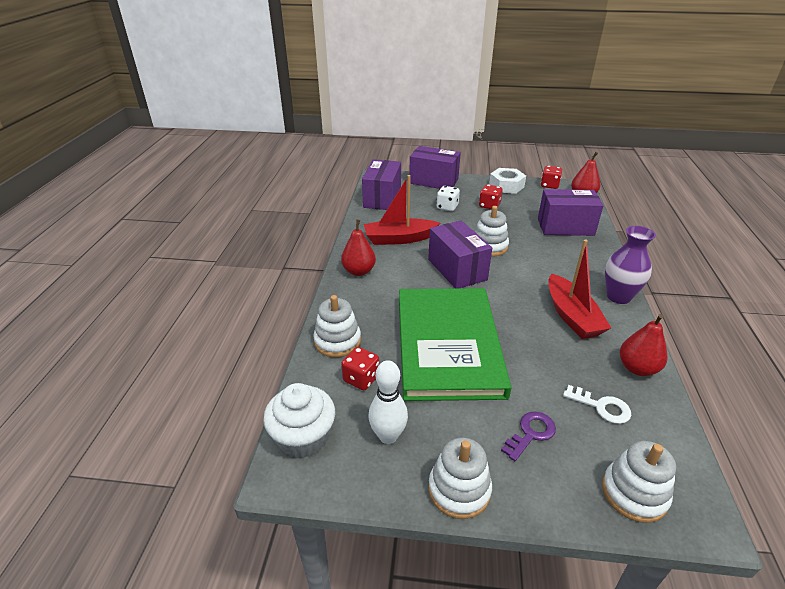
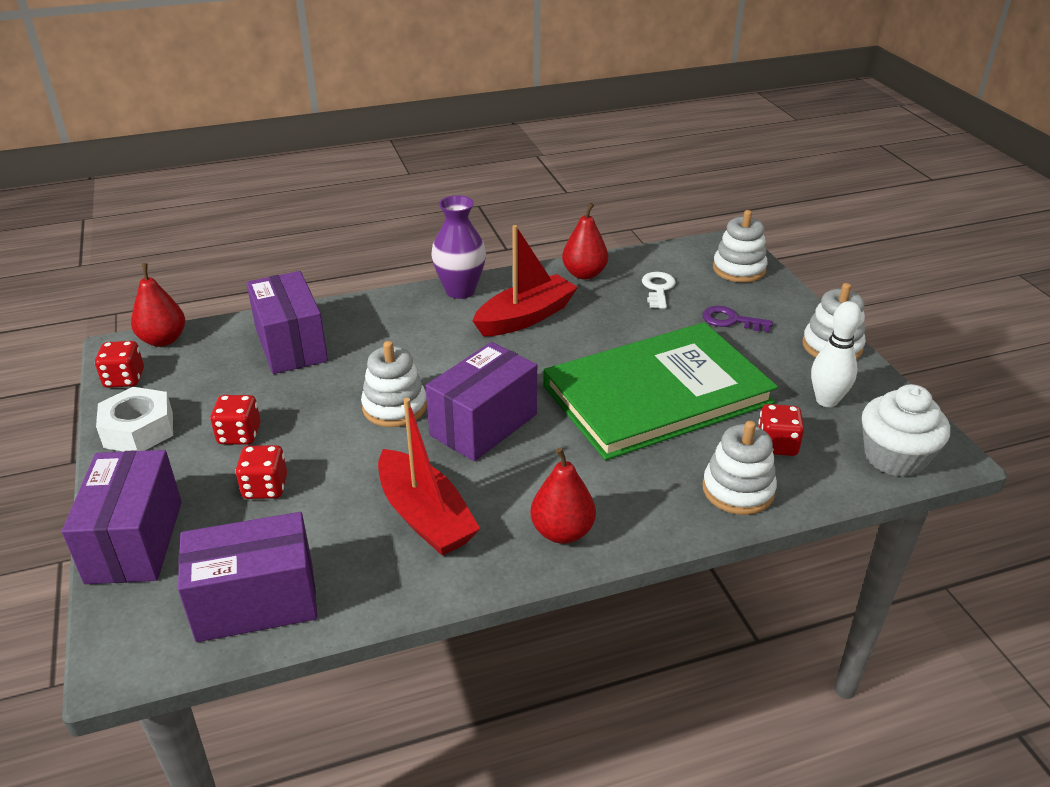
camera: 115 degrees left, 0 degrees up
white dice [436,186,460,211] -> red dice [235,445,287,499]

